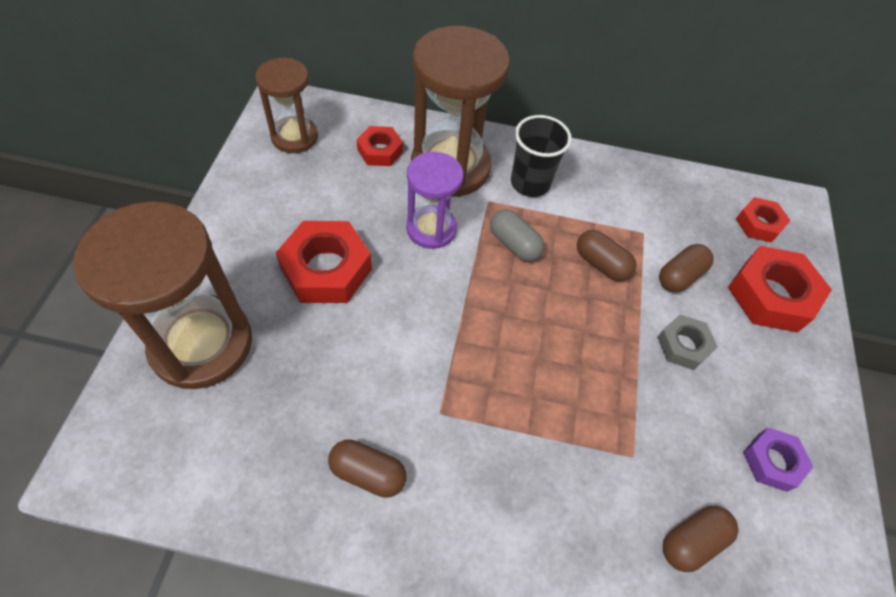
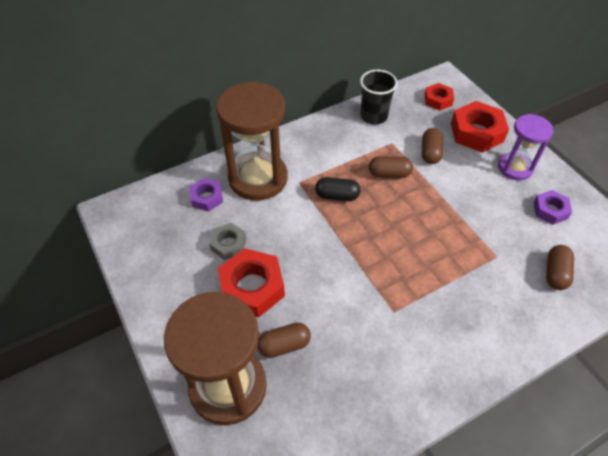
camera: 35 degrees left, 5 degrees down
brown hourglass [255,58,318,153] -> none
brown capsule [328,439,407,498] -> brown capsule moved to [257,323,311,358]
red nut [356,126,403,166] -> purple nut [189,178,223,212]
purple hourglass [406,152,464,249] -> purple hourglass moved to [498,114,553,181]
grey capsule [490,209,544,261] -> black capsule [315,177,360,201]
black cup [511,115,572,197] -> black cup moved to [360,70,398,125]
grey nut [657,315,718,370] -> grey nut moved to [209,223,246,260]

